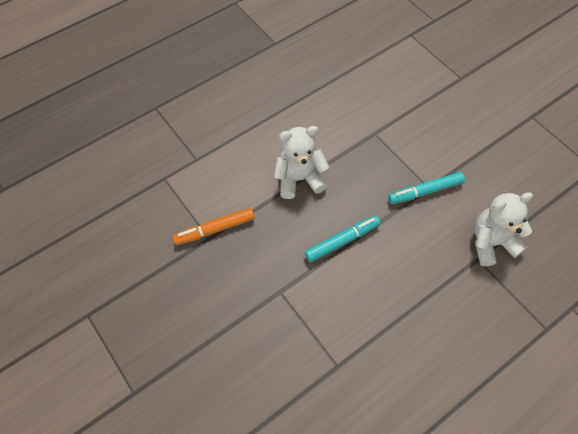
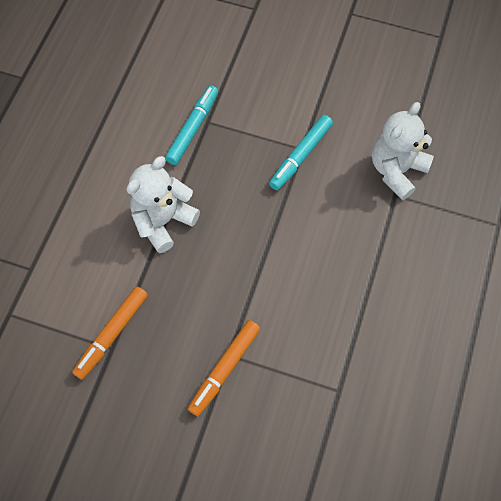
camera: 35 degrees left, 5 degrees up
turquoise marker [305,216,381,263] -> turquoise marker moved to [165,85,218,165]
none -> orange marker [188,320,260,416]

